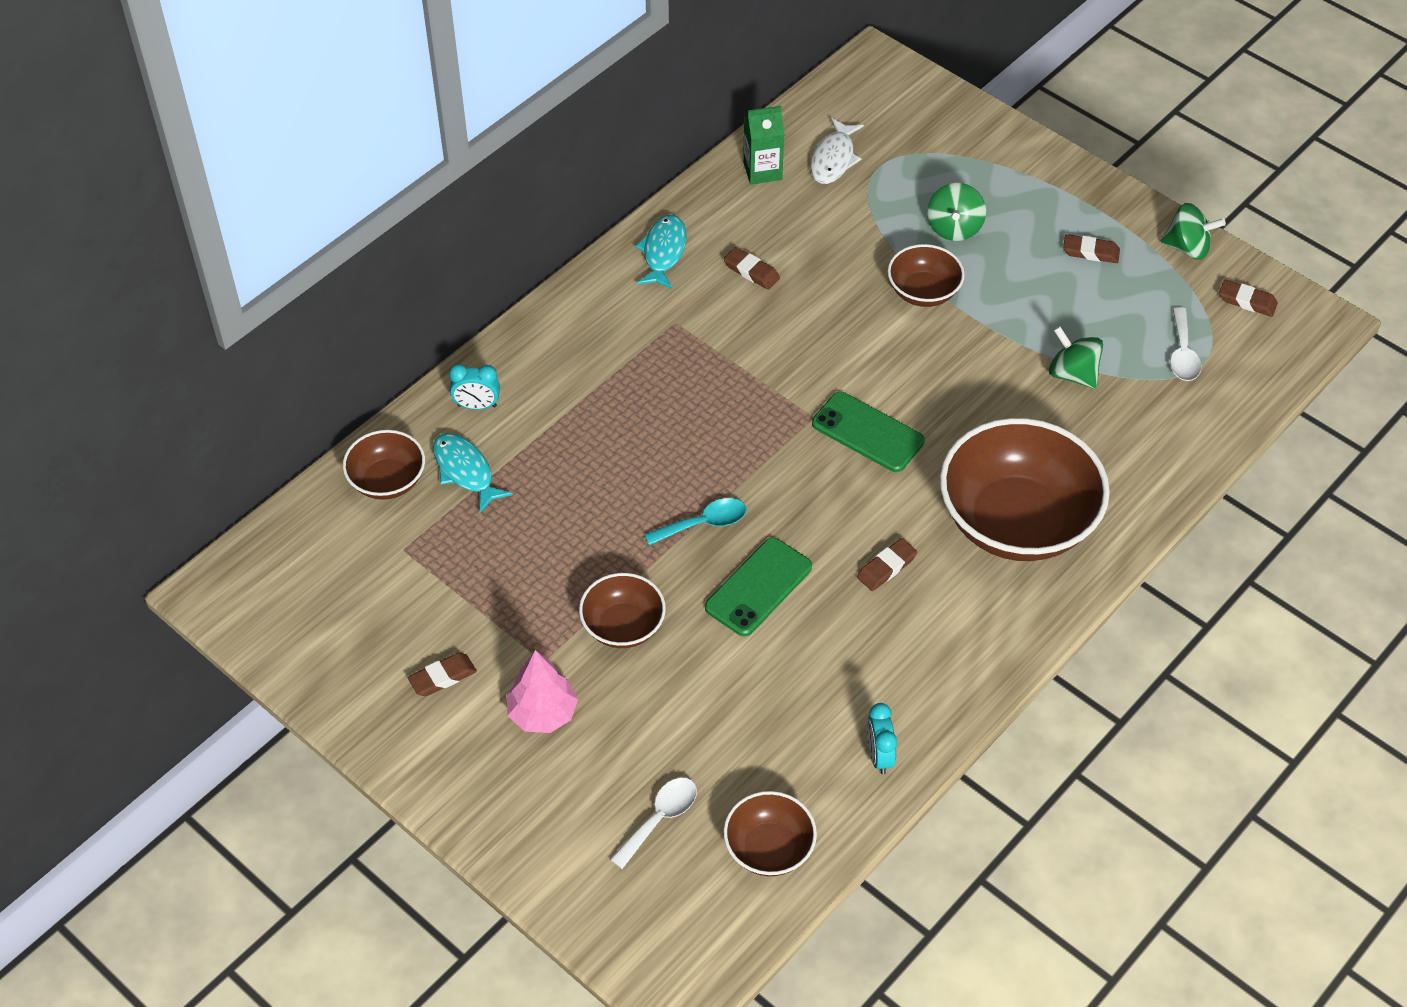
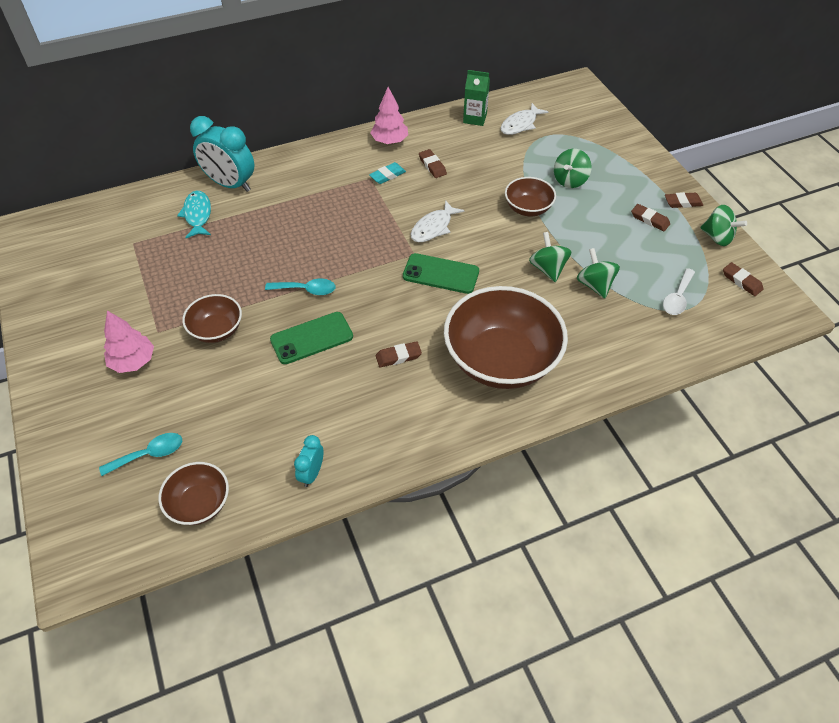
camera: 25 degrees right, 0 degrees up
brown bowl [343,430,425,500] -> none
brown eraser [408,653,477,696] -> brown eraser moved to [665,192,703,208]
turquoise clock [449,364,500,410] -> turquoise clock [190,116,255,192], size x1.97
white spoon [610,778,697,869] -> turquoise spoon [99,433,182,476]
turquoise fish [635,215,687,289] -> pink tree [370,87,408,144]
green phone [812,392,925,472] -> green phone turned 45 degrees counterclockwise [403,253,479,294]
none -> turquoise eraser [369,162,406,184]
none -> white fish [411,200,465,242]
none -> green spinning top [529,232,572,282]

